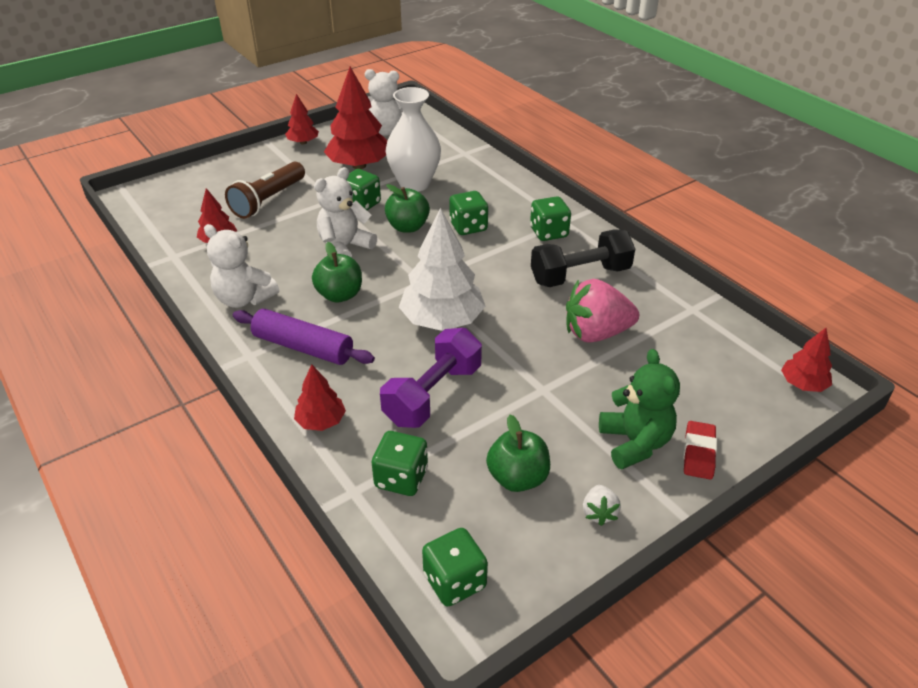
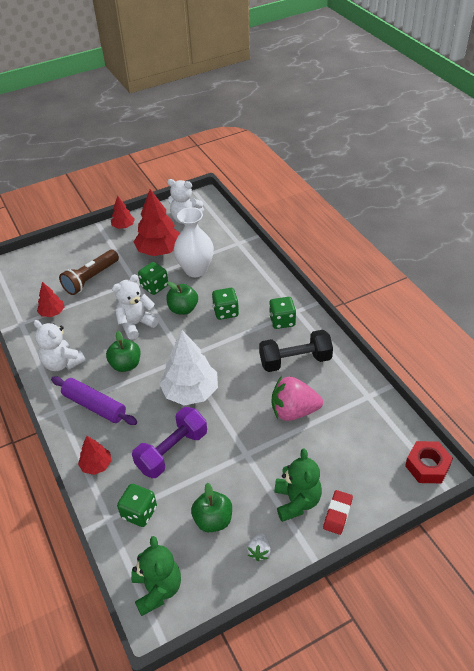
camera: 10 degrees right, 5 degrees up
green dice [422,528,488,607] -> green teddy bear [131,536,181,616]
red tree [781,328,832,392] -> red nut [405,441,453,483]

